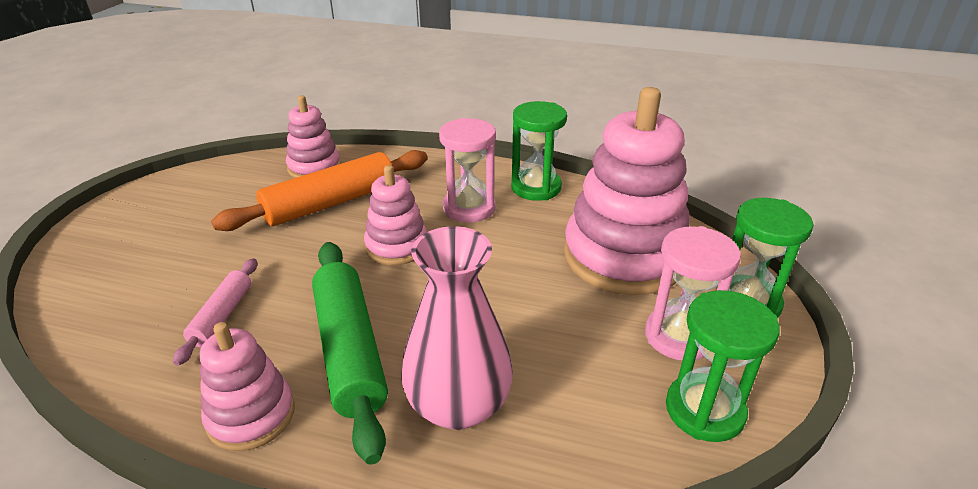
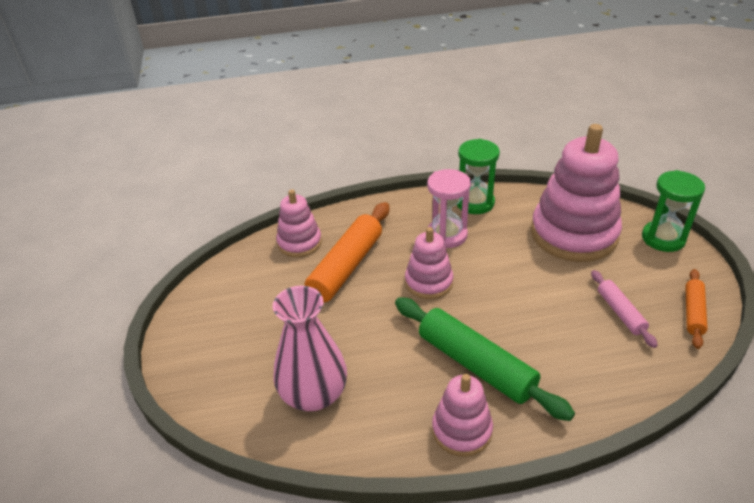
camera: 25 degrees left, 5 degrees up
pink rolling pin [173,258,257,366] -> pink rolling pin moved to [591,270,658,348]
pink vase [401,226,513,430] -> pink vase moved to [273,286,347,411]
pink hourglass [645,226,741,360] -> none
green hourglass [666,290,780,442] -> orange rolling pin [685,269,708,349]

